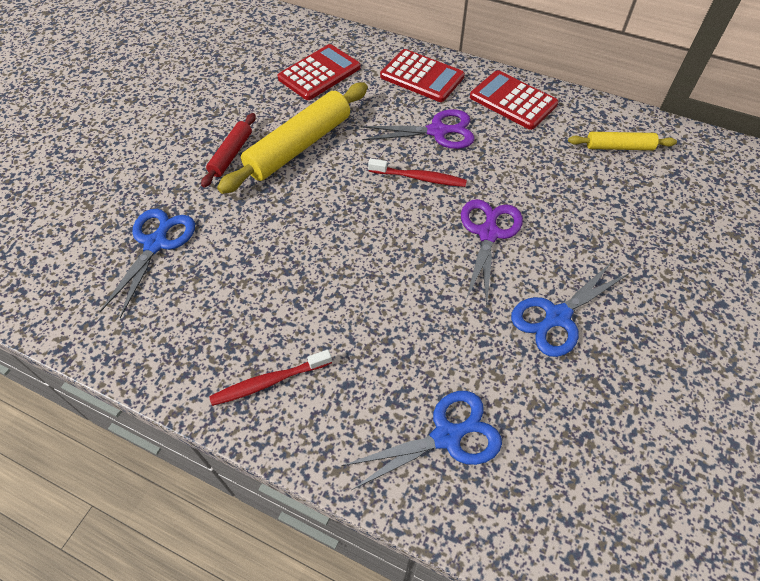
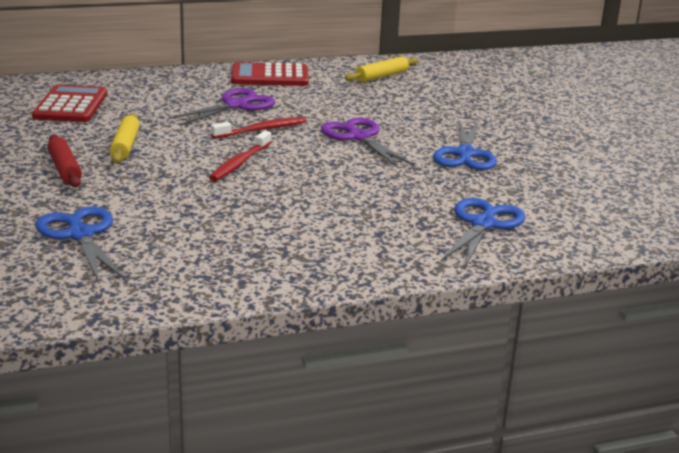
camera: 45 degrees left, 30 degrees down
red toothbrush [209,350,332,406] -> red toothbrush moved to [209,131,271,181]
yellow rolling pin [217,83,368,194] -> yellow rolling pin [110,113,140,163], size x0.54
red calculator [380,49,465,102] -> none

